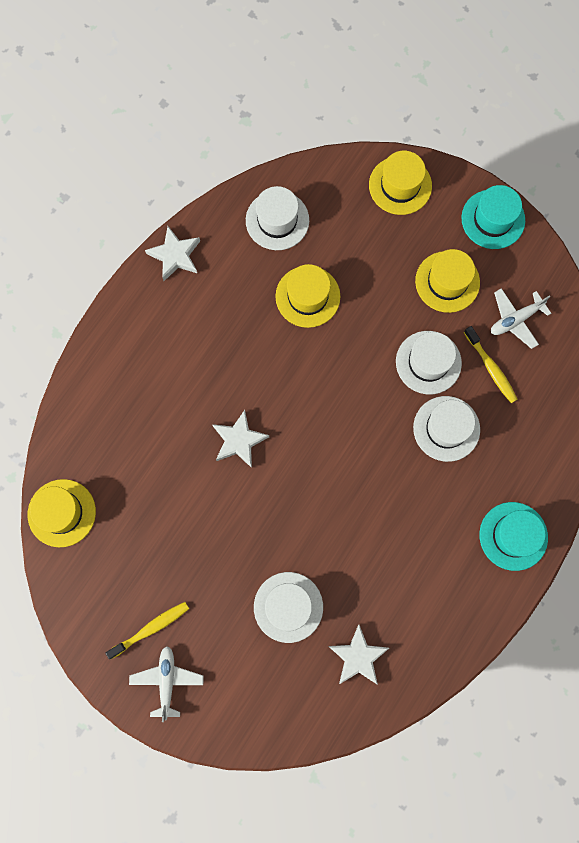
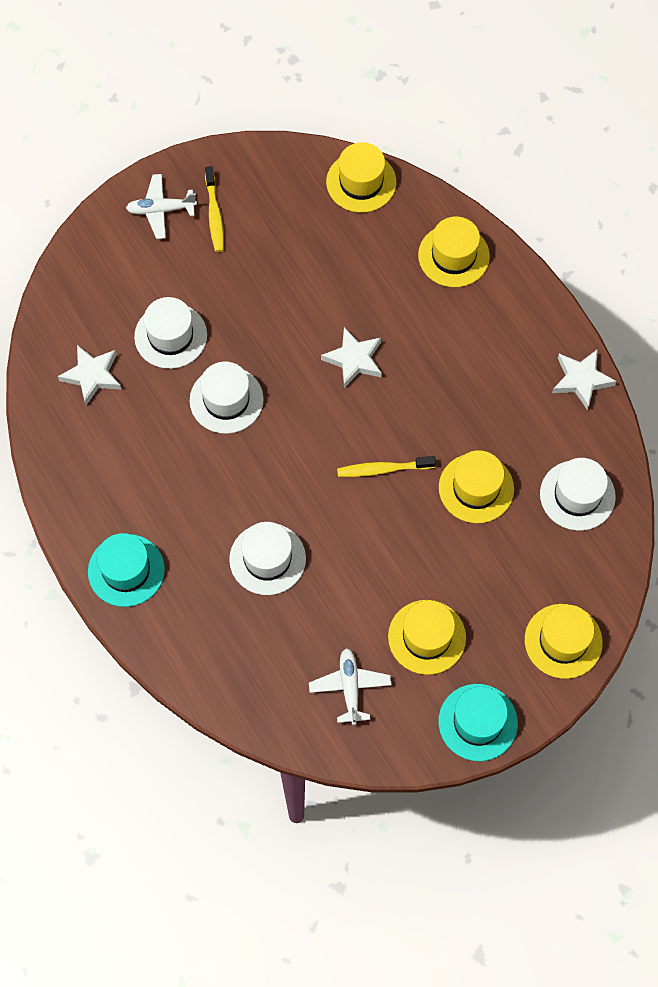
camera: 115 degrees right, 10 degrees down
white plane [129,646,203,722] -> white plane turned 150 degrees clockwise [126,174,197,239]
white hat [396,331,462,394] -> white hat moved to [190,361,264,434]
yellow toothbrush [464,326,517,403] -> yellow toothbrush moved to [337,456,436,477]
none -> yellow hat [418,217,490,287]

